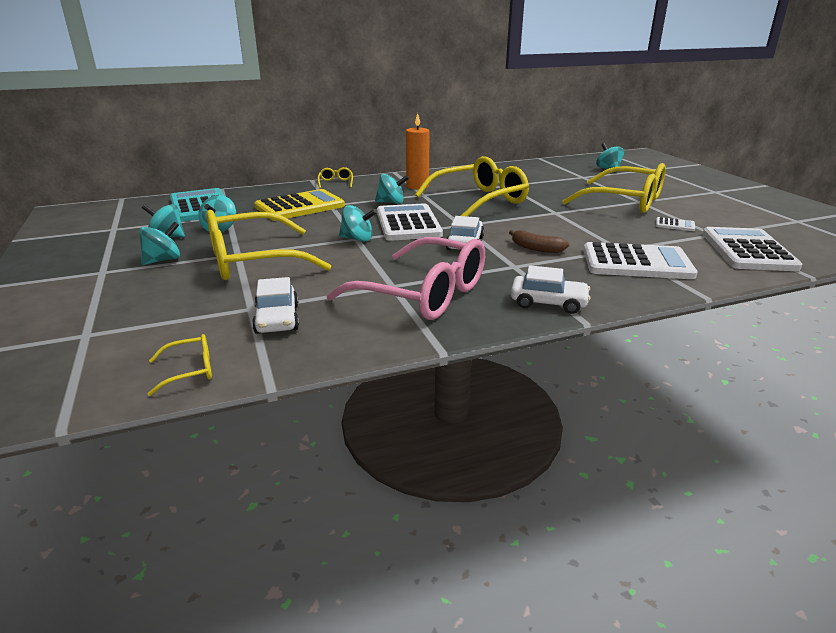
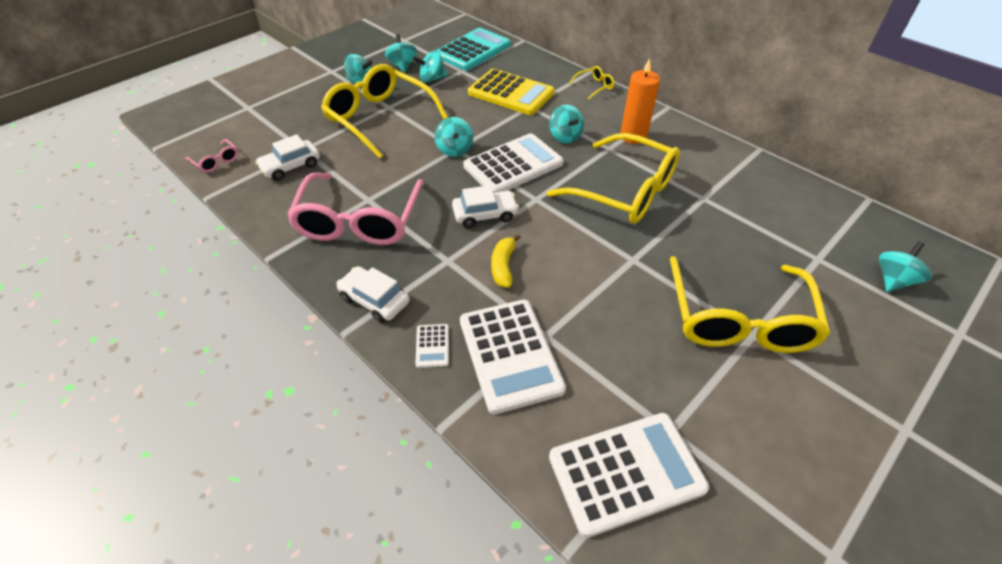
camera: 65 degrees right, 20 degrees up
yellow glasses [148,334,212,396] -> pink glasses [186,139,238,172]
brown banana [509,230,569,253] -> yellow banana [491,234,521,288]
white car [511,265,590,314] -> white car turned 135 degrees clockwise [337,266,410,323]
white calculator [656,217,695,231] -> white calculator moved to [415,324,449,368]

